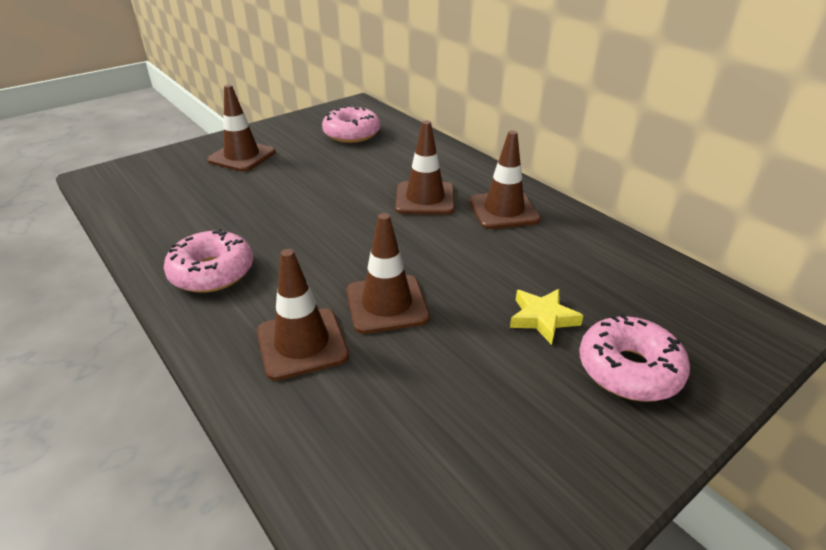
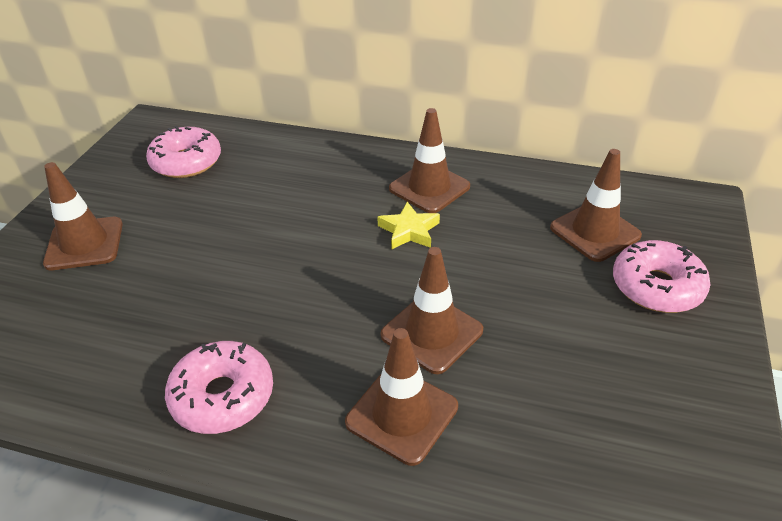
camera: 35 degrees left, 5 degrees up
brown traffic cone [395,120,455,215] -> brown traffic cone moved to [550,149,642,262]
yellow star [510,289,584,345] -> yellow star moved to [377,202,440,250]

